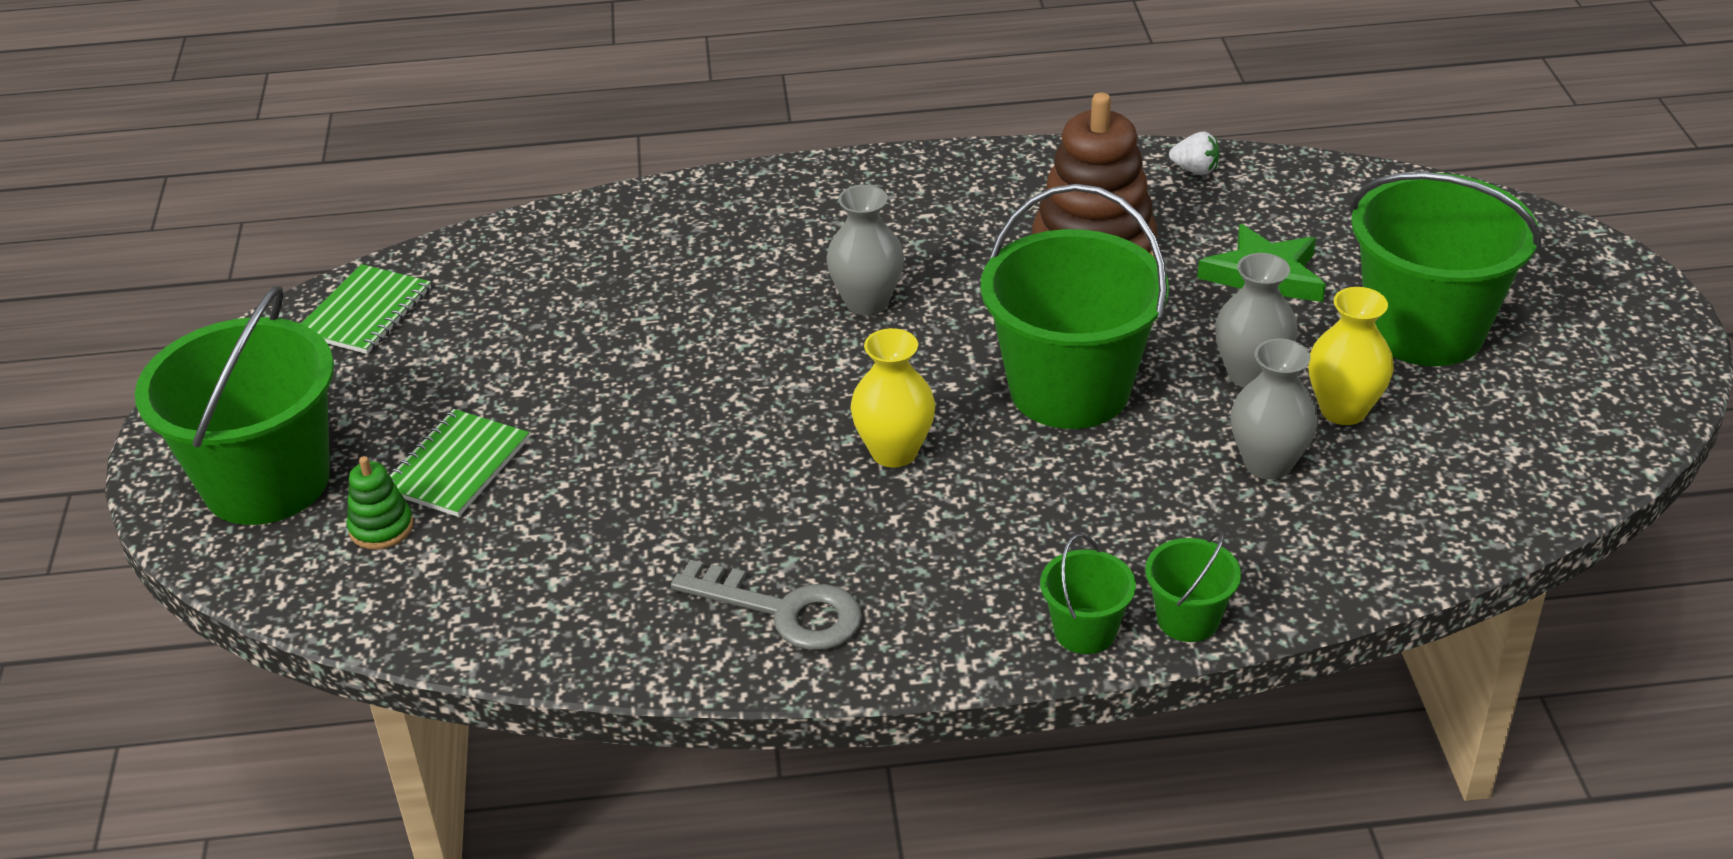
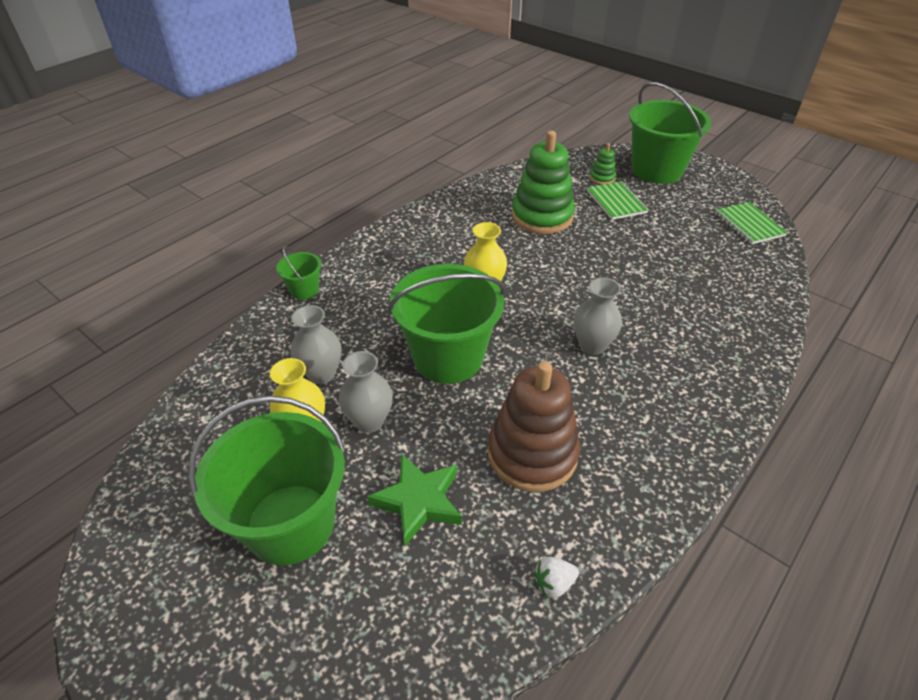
camera: 135 degrees right, 5 degrees up
grey key [671,560,862,650] -> none
green bucket [1040,534,1136,654] -> none
none -> green stacking toy [511,131,575,234]

